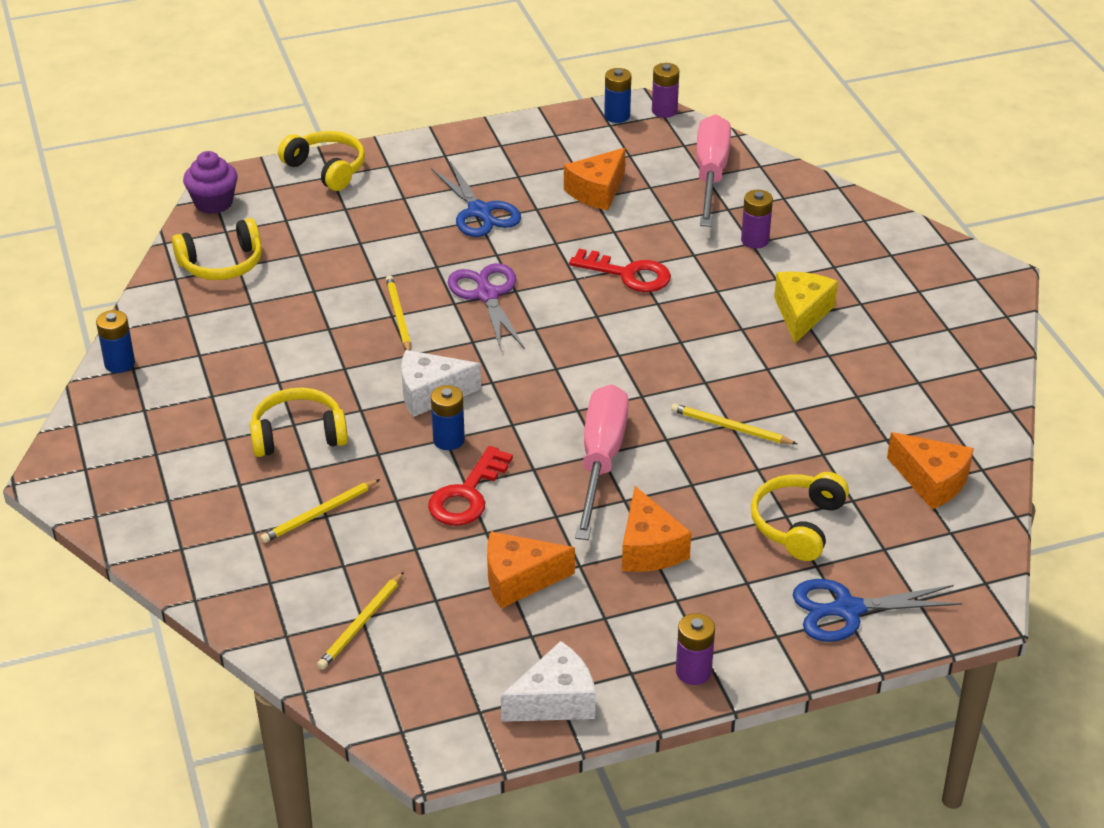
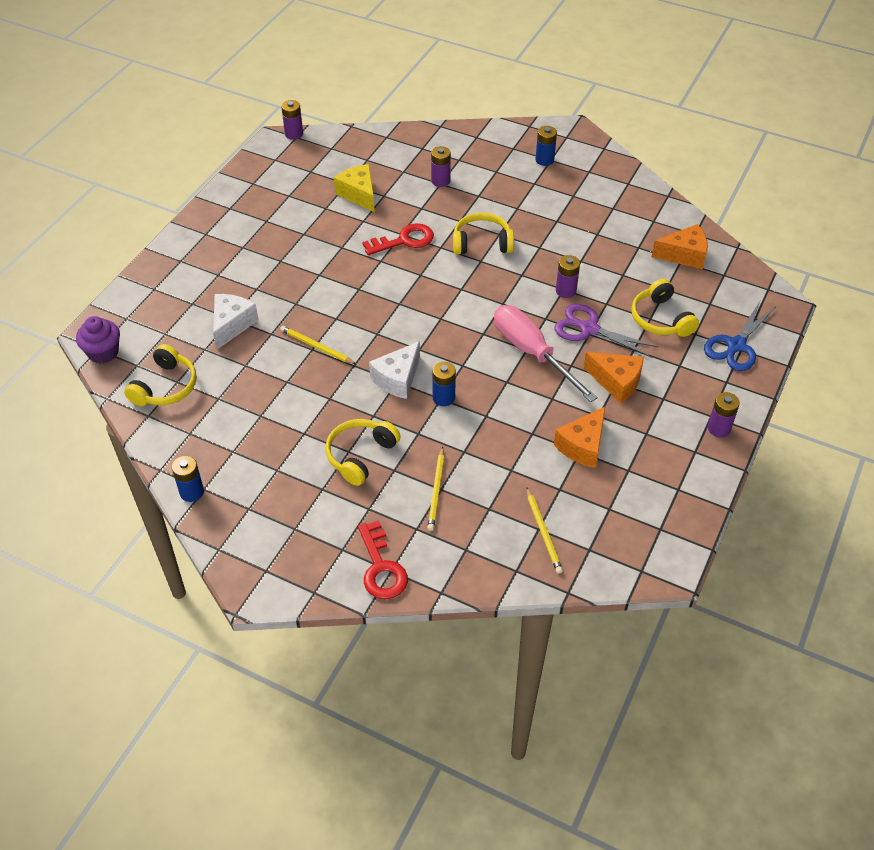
camera: 45 degrees left, 10 degrees up
yellow headphones [278,131,365,191] -> yellow headphones moved to [453,213,514,255]
red key [428,446,513,526] -> red key moved to [358,520,408,599]
blue scissors [431,161,521,237] -> none
purple scissors [448,263,525,352] -> purple scissors moved to [555,304,658,358]
white cheese [501,641,596,722] -> white cheese moved to [213,294,259,349]
orange cheese [564,148,626,210] -> none
blue battery [604,68,631,123] -> blue battery moved to [535,126,557,166]
yellow pencil [671,403,797,444] -> purple battery [556,255,580,298]
pink screwdriver [696,114,731,227] -> none
yellow cheese [774,271,838,343] -> yellow cheese moved to [334,164,375,212]

